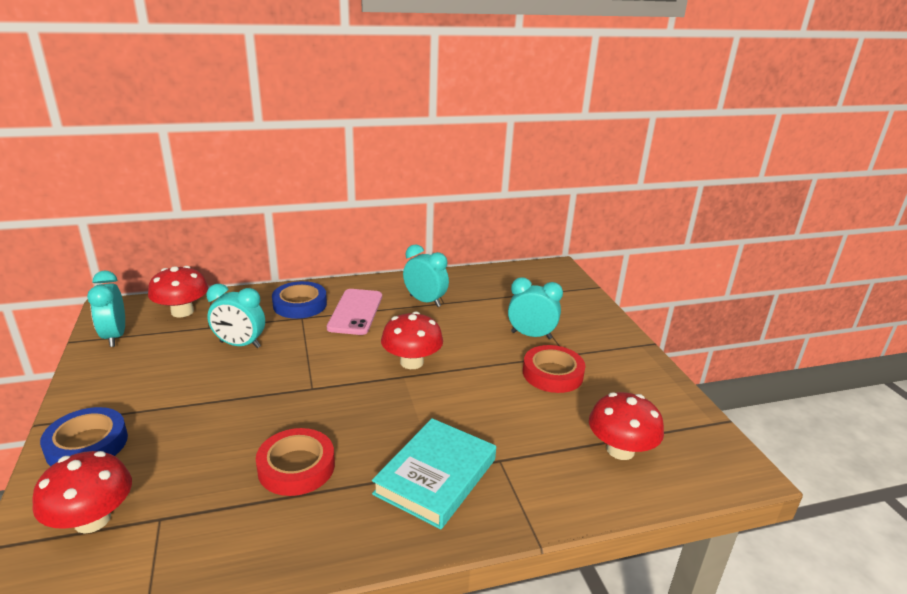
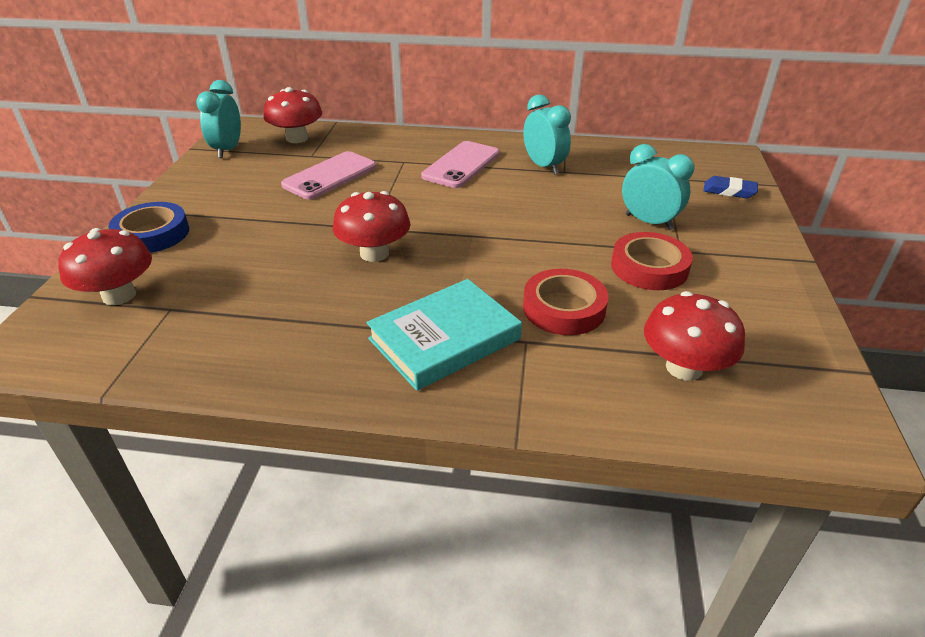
camera: 25 degrees right, 10 degrees up
turquoise clock [207,284,265,348] -> pink phone [281,151,376,199]
red tape [256,428,335,496] -> red tape moved to [523,269,609,335]
blue tape [272,281,327,319] -> none
red mushroom [381,311,443,369] -> red mushroom moved to [333,191,410,262]
none -> blue eraser [703,176,758,198]

